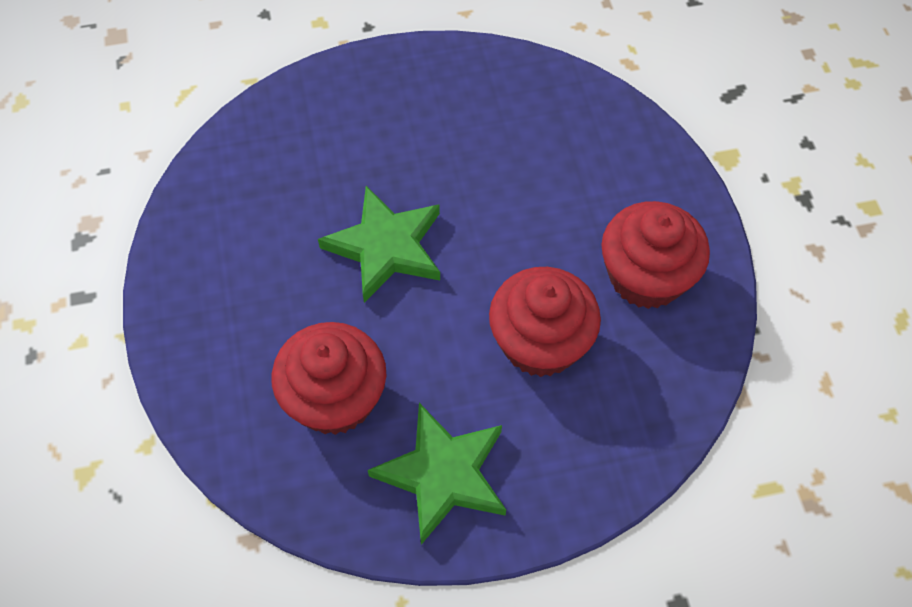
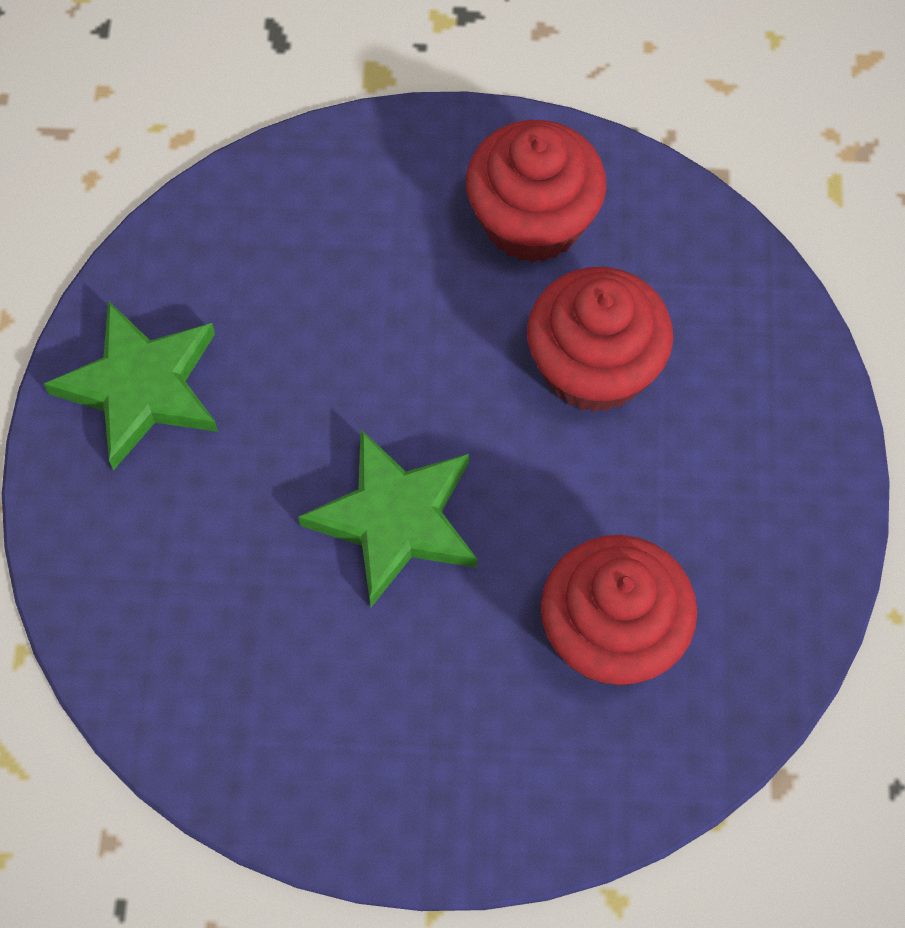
camera: 75 degrees left, 5 degrees up
green star [368,403,506,545] -> green star moved to [44,301,218,470]

